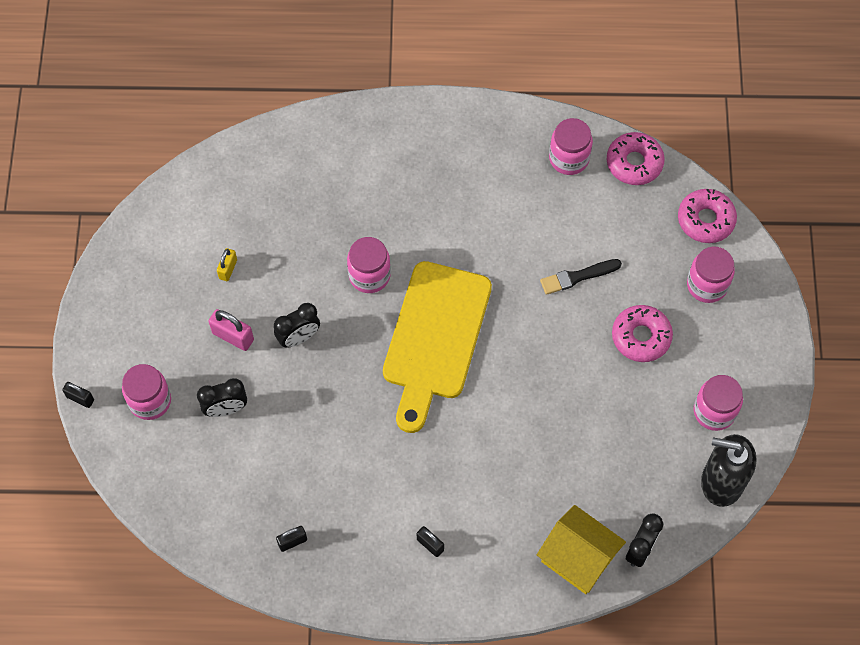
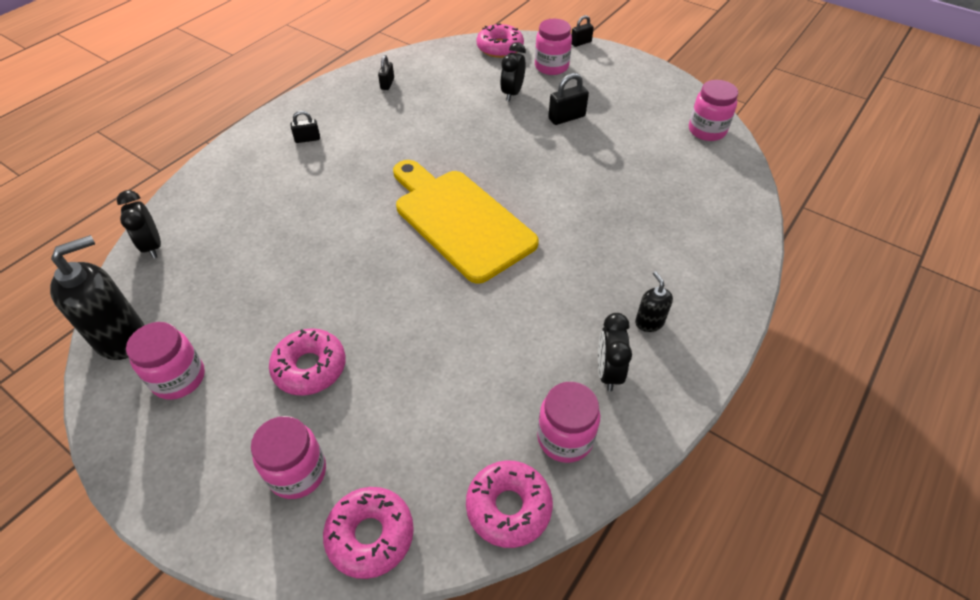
camera: 125 degrees right, 15 degrees down
pink padlock [208,309,254,351] -> black padlock [548,73,589,125]
yellow padlock [217,248,237,281] -> none
black clock [274,303,320,348] -> black clock moved to [598,313,632,391]
pink jar [347,237,391,293] -> pink jar moved to [689,80,738,141]
yellow house [537,505,626,594] -> none
black brush [540,259,622,295] -> none
none -> pink donut [477,23,524,58]
none -> black soap dispenser [635,271,673,332]

